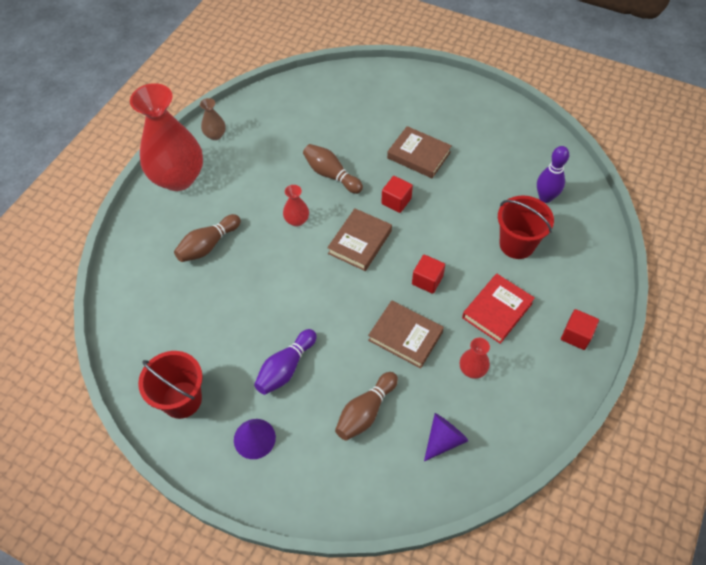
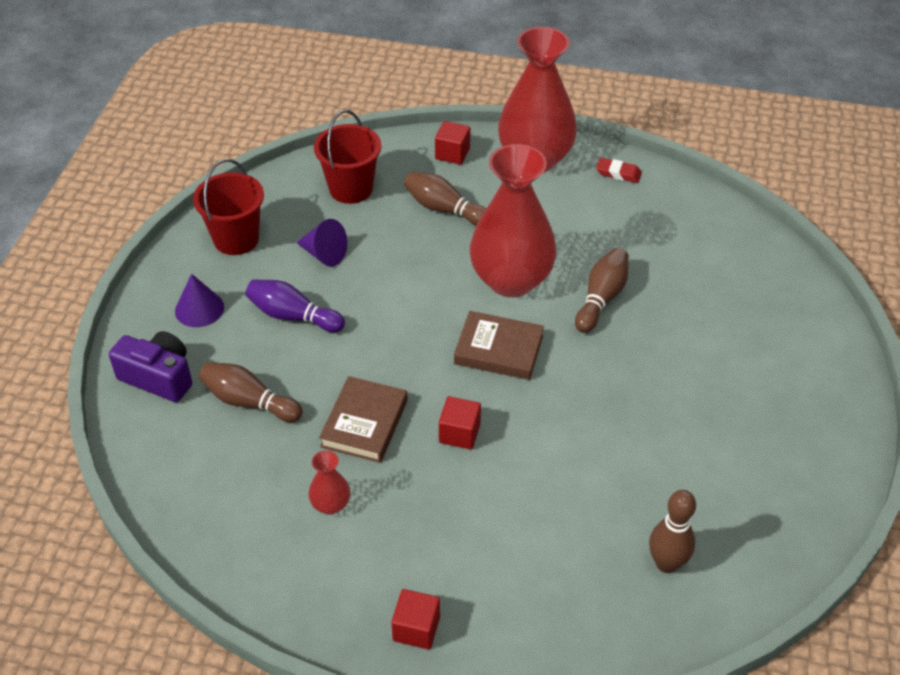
camera: 75 degrees right, 10 degrees down
brown vase [200,98,226,140] -> red eraser [596,158,642,183]
red vase [283,185,309,226] -> red vase [470,144,557,297], size x2.40
red cube [381,176,413,213] -> red cube moved to [435,121,470,165]
brown book [387,126,452,178] -> none
purple cone [424,413,469,461] -> purple cone moved to [296,219,347,266]
red book [462,274,535,344] -> none
red bucket [498,195,554,259] -> red bucket moved to [314,110,381,204]
purple bowling pin [537,146,569,203] -> brown bowling pin [649,490,696,573]
none -> purple camera [109,331,192,402]

